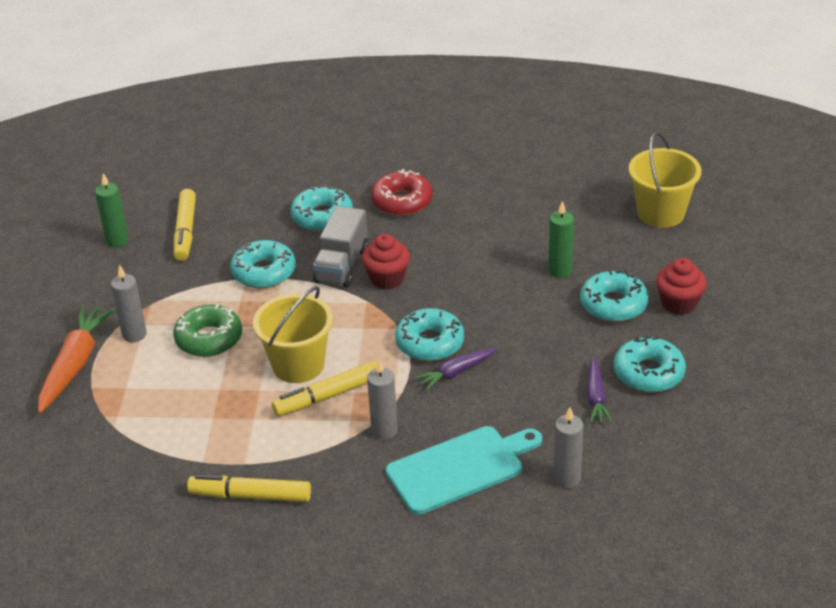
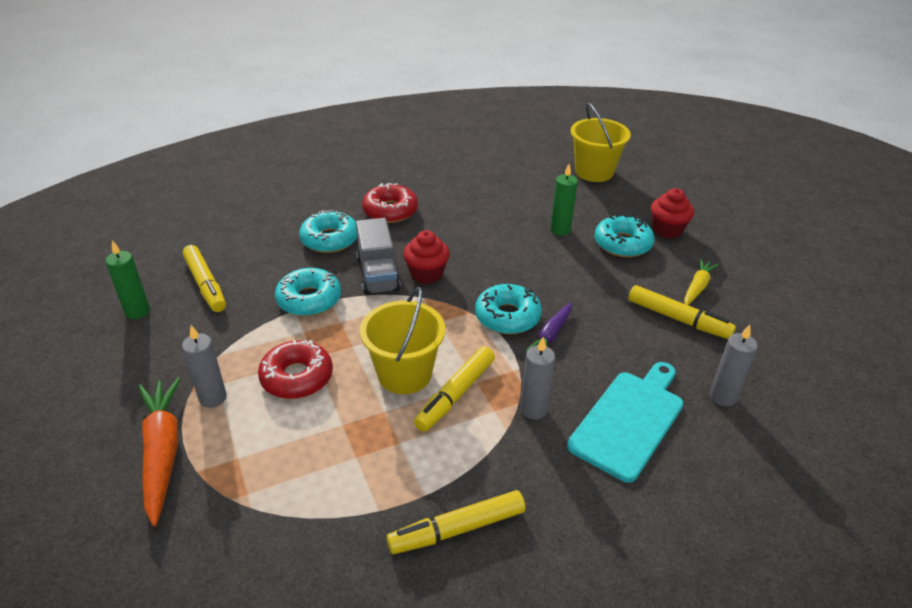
camera: 30 degrees left, 0 degrees up
green donut [173,304,242,357] -> red donut [258,340,333,399]
purple carrot [587,357,612,423] -> yellow marker [629,285,736,339]
turquoise donut [614,336,686,392] -> yellow carrot [684,259,719,305]

